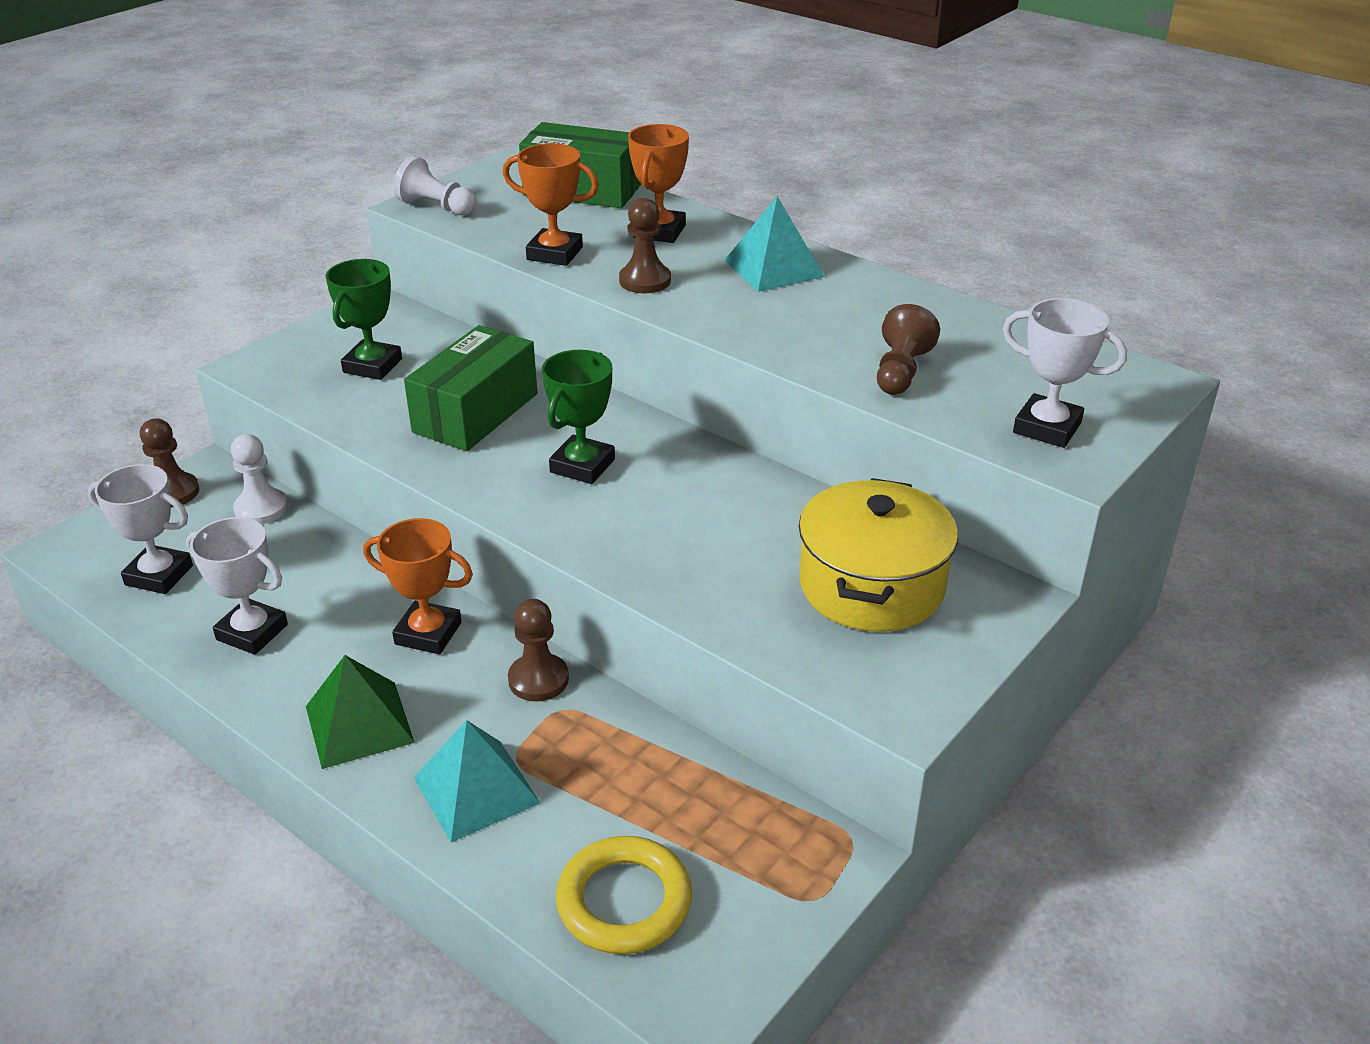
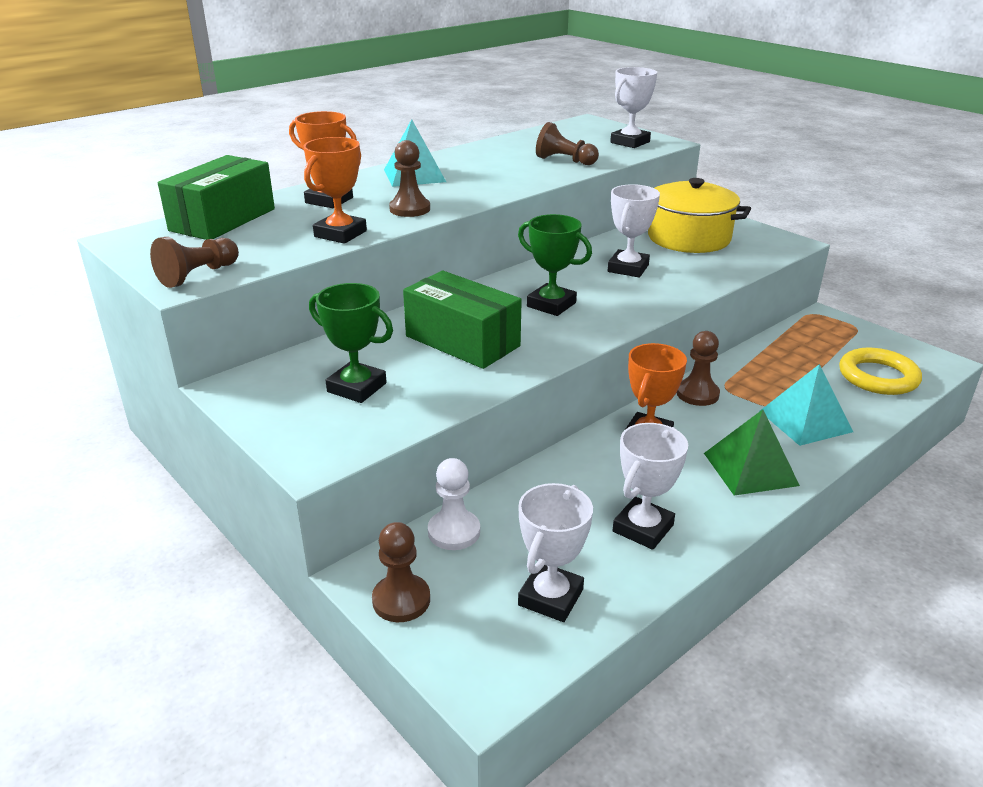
camera: 80 degrees left, 5 degrees down
white pawn [394,155,477,216] -> brown pawn [150,237,239,288]
none -> white trophy [608,184,660,277]

